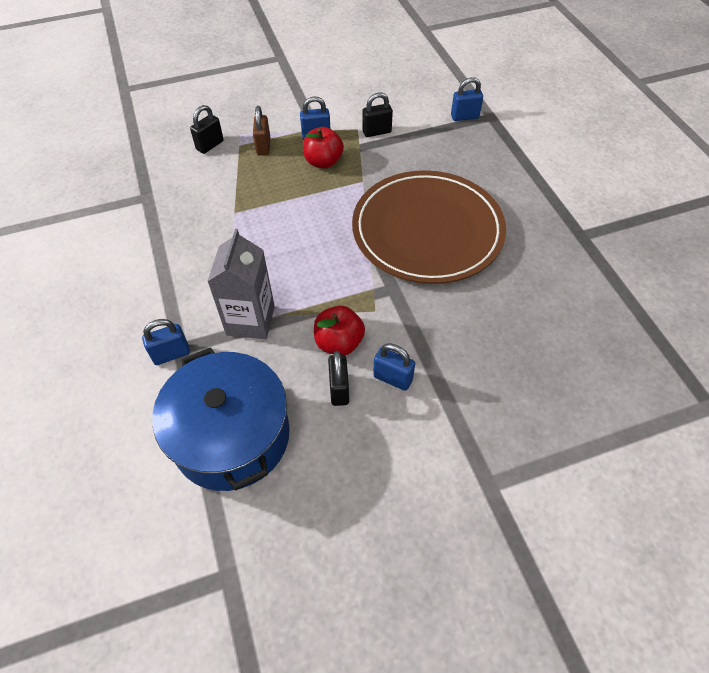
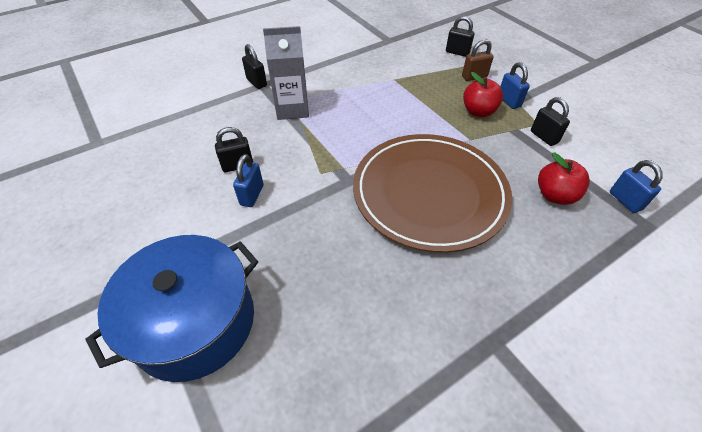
camera: 75 degrees right, 5 degrees down
blue padlock [142,319,190,365] -> black padlock [242,44,267,89]
blue pot [152,347,290,491] -> blue pot moved to [86,235,258,382]
red apple [314,306,365,355] -> red apple moved to [538,153,590,205]

